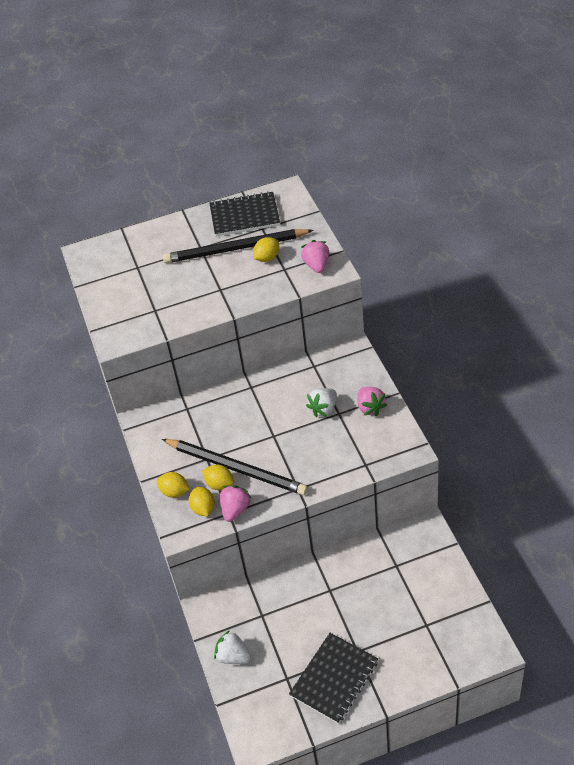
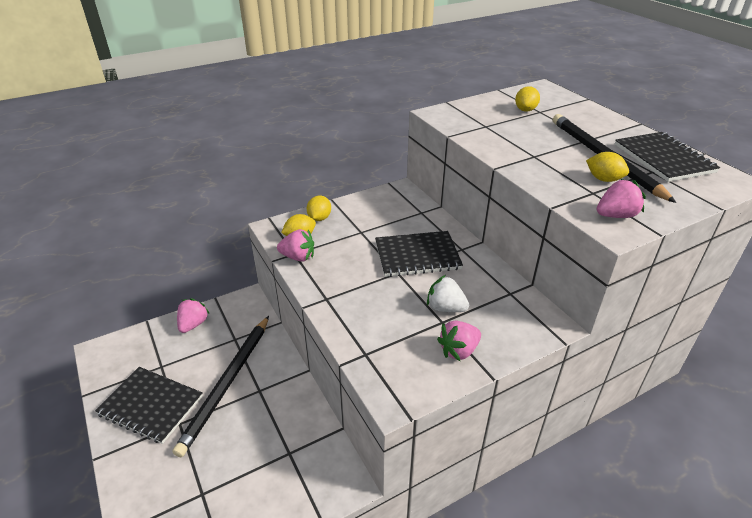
camera: 75 degrees right, 10 degrees down
black pencil [162,439,308,495] -> black pencil moved to [172,316,269,457]
yellow lemon [202,464,234,490] -> yellow lemon moved to [515,86,540,112]
white strawberry [214,630,251,664] -> pink strawberry [177,298,210,333]
none -> black notebook [375,231,463,277]

